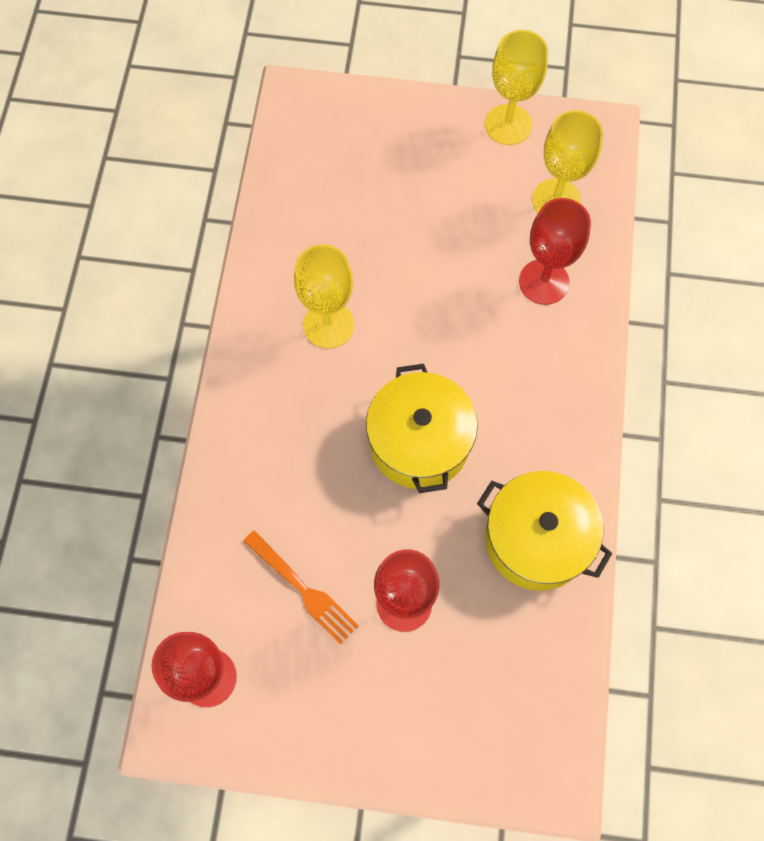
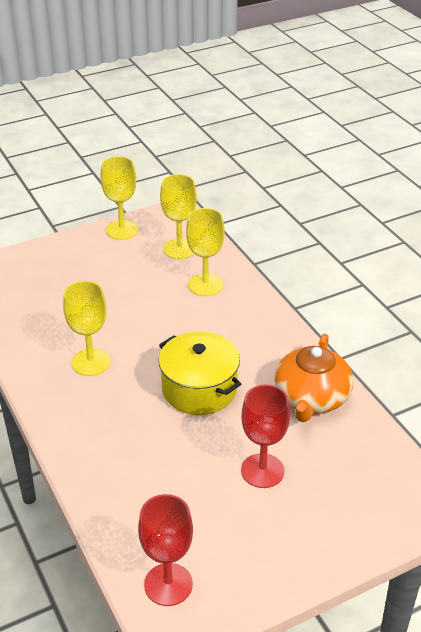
camera: 35 degrees left, 30 degrees down
orange fork [243,530,359,645] -> none
yellow pot [477,471,612,591] -> orange teapot [274,334,353,422]
red goblet [519,198,591,305] -> yellow goblet [186,208,225,296]

